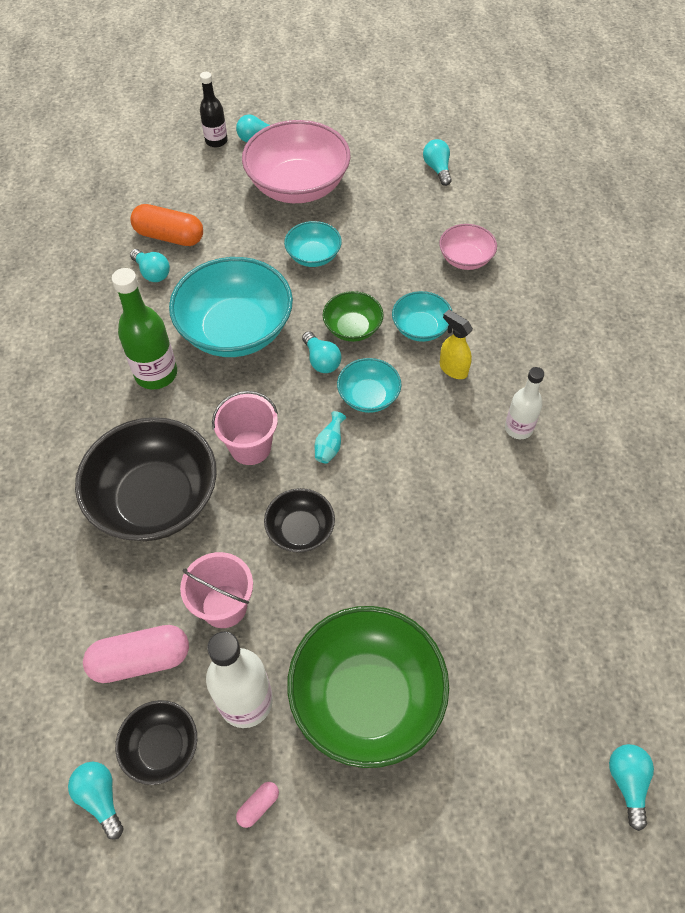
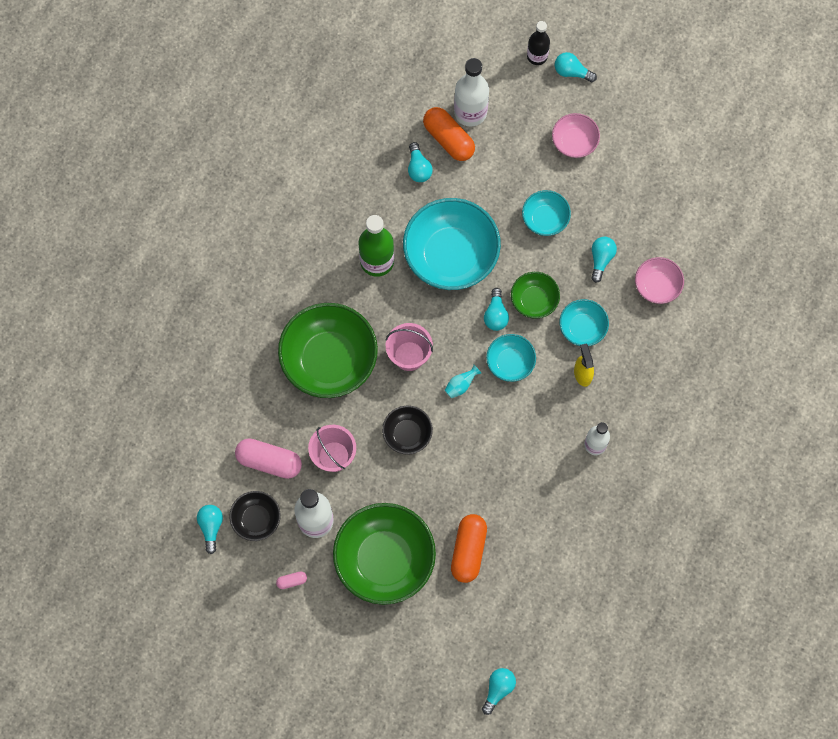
camera: 30 degrees right, 15 degrees up
black bowl [75,417,217,541] -> green bowl [278,303,378,398]
pink bowl [242,120,351,203] -> pink bowl [552,113,600,158], size x0.51
turquoise light bulb [423,139,452,186] -> turquoise light bulb moved to [591,237,617,283]
none -> orange capsule [451,514,487,583]
none -> white bottle [454,58,489,127]

